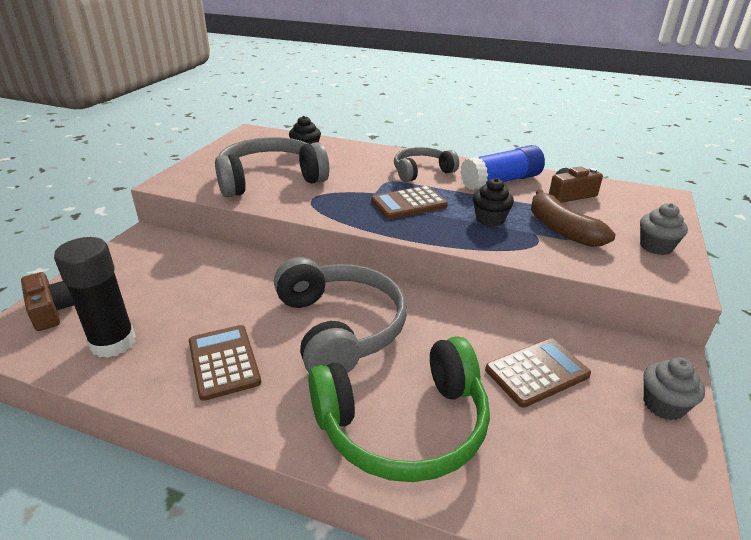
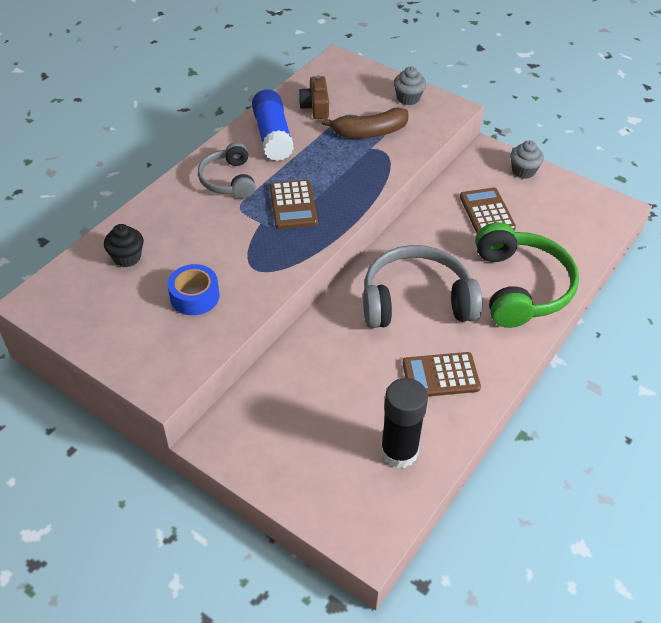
camera: 75 degrees left, 15 degrees up
brown camera [21,272,74,331] -> none
grey headphones [215,137,329,197] -> blue tape [167,264,219,315]
black cupcake [473,178,514,227] -> none

